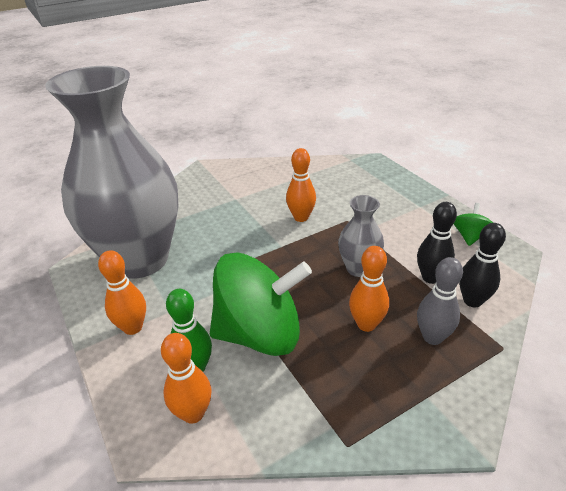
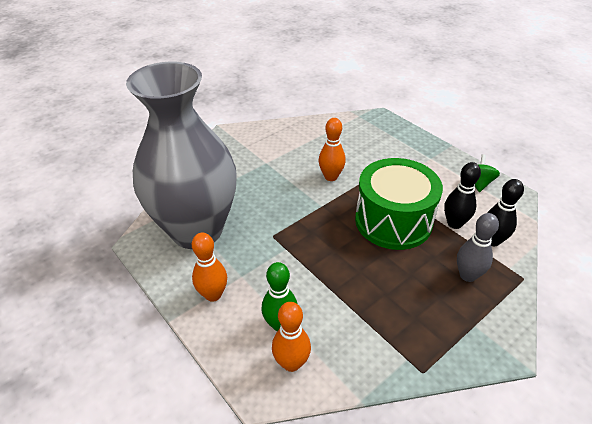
camera: 10 degrees left, 5 degrees up
green spinning top [210,252,312,356] -> none
grey vase [338,195,384,277] -> green drum [355,158,443,250]
orange bowling pin [349,246,389,332] -> none

